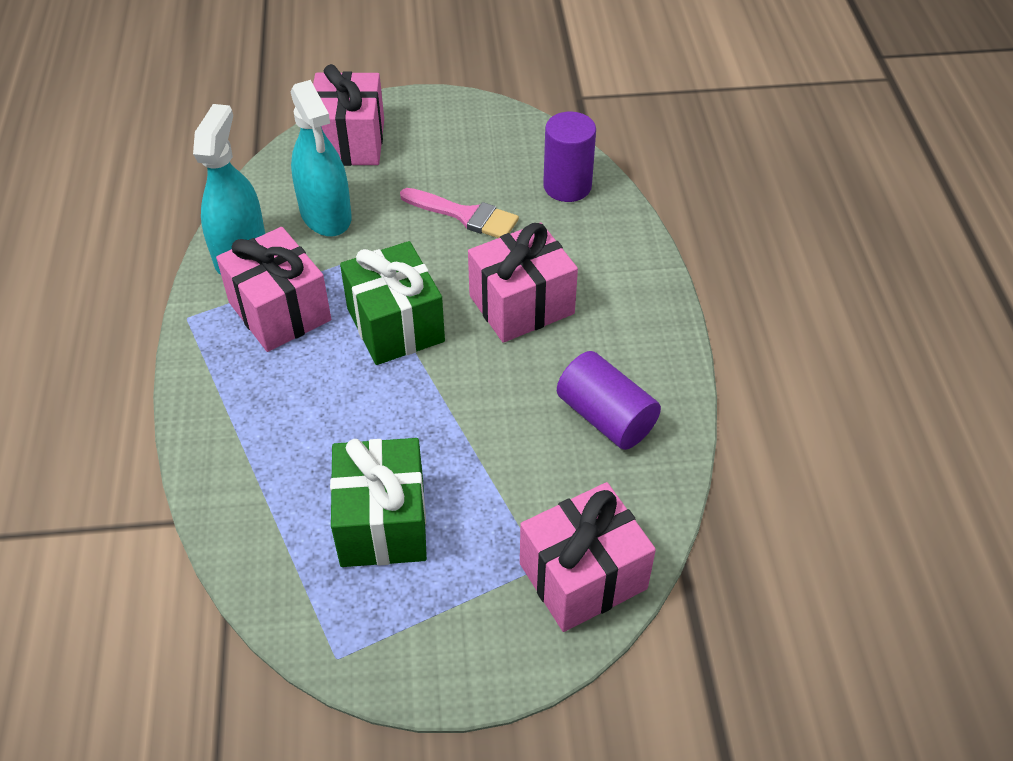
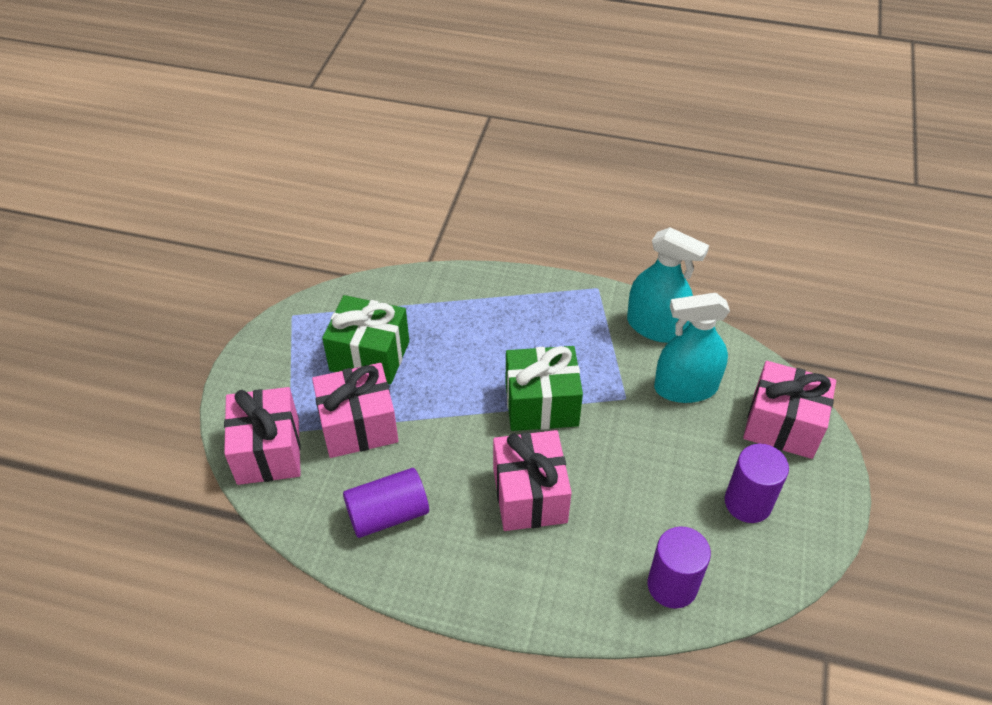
camera: 110 degrees right, 0 degrees up
pink gift [216,227,331,352] -> pink gift moved to [312,363,398,458]
pink brush [400,188,519,238] -> none
none -> purple cylinder [725,444,789,523]

